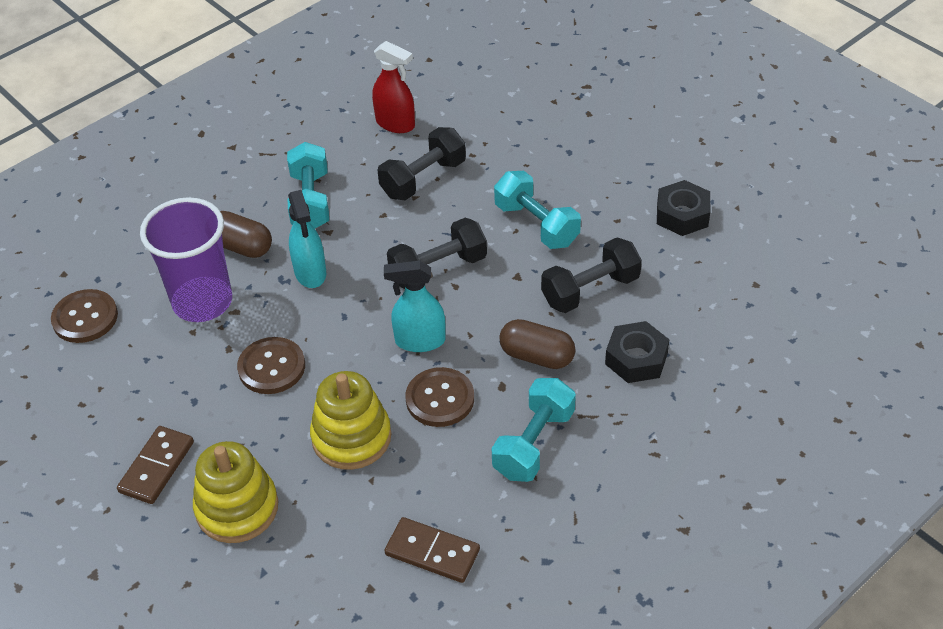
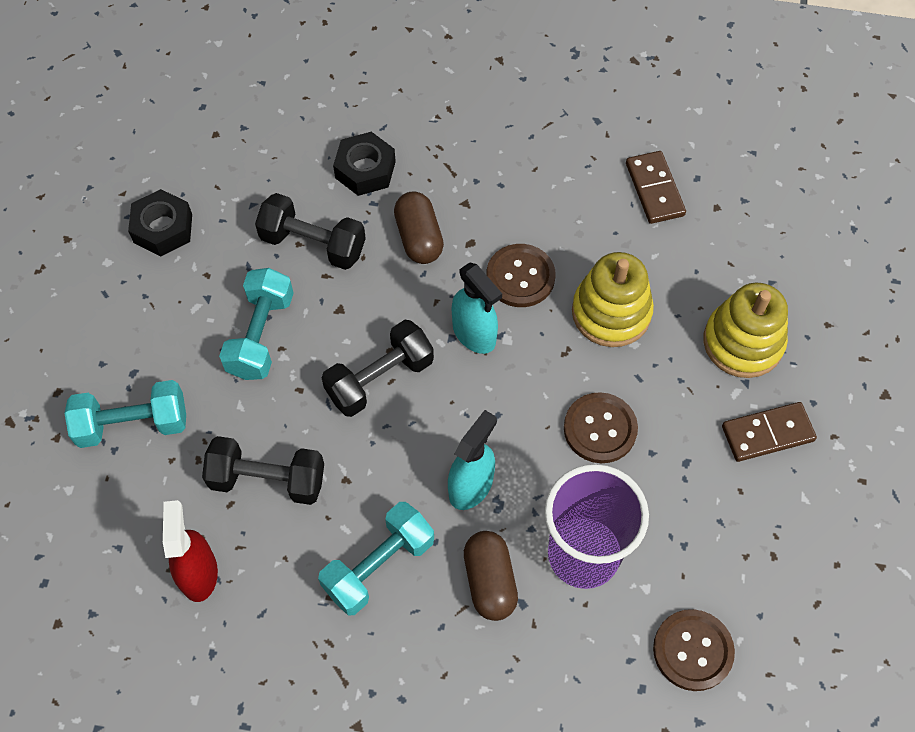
camera: 130 degrees left, 15 degrees up
black dumbbell [387,218,487,289] -> black dumbbell turned 60 degrees counterclockwise [322,320,434,417]
turquoise dumbbell [492,378,576,482] -> turquoise dumbbell moved to [65,380,186,448]

